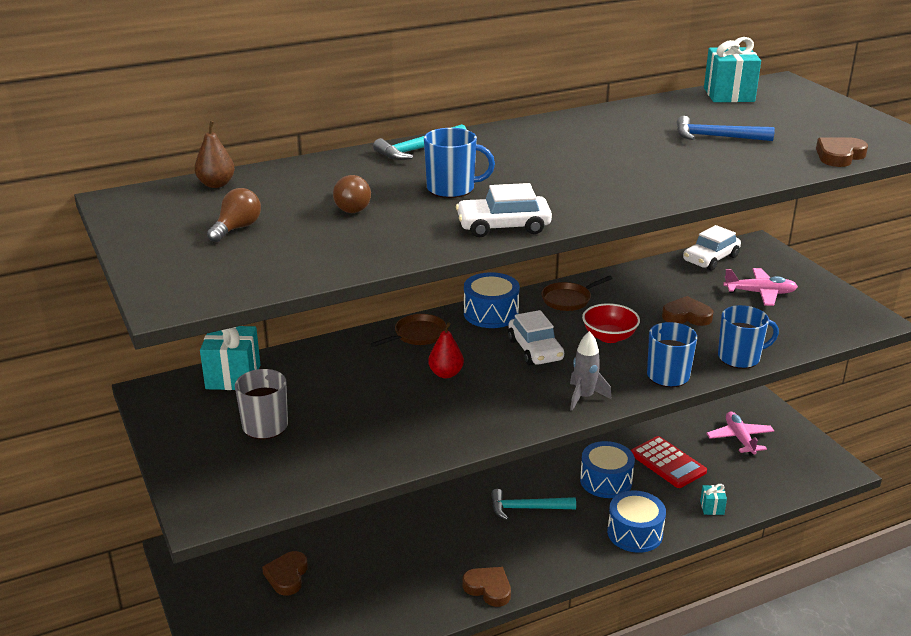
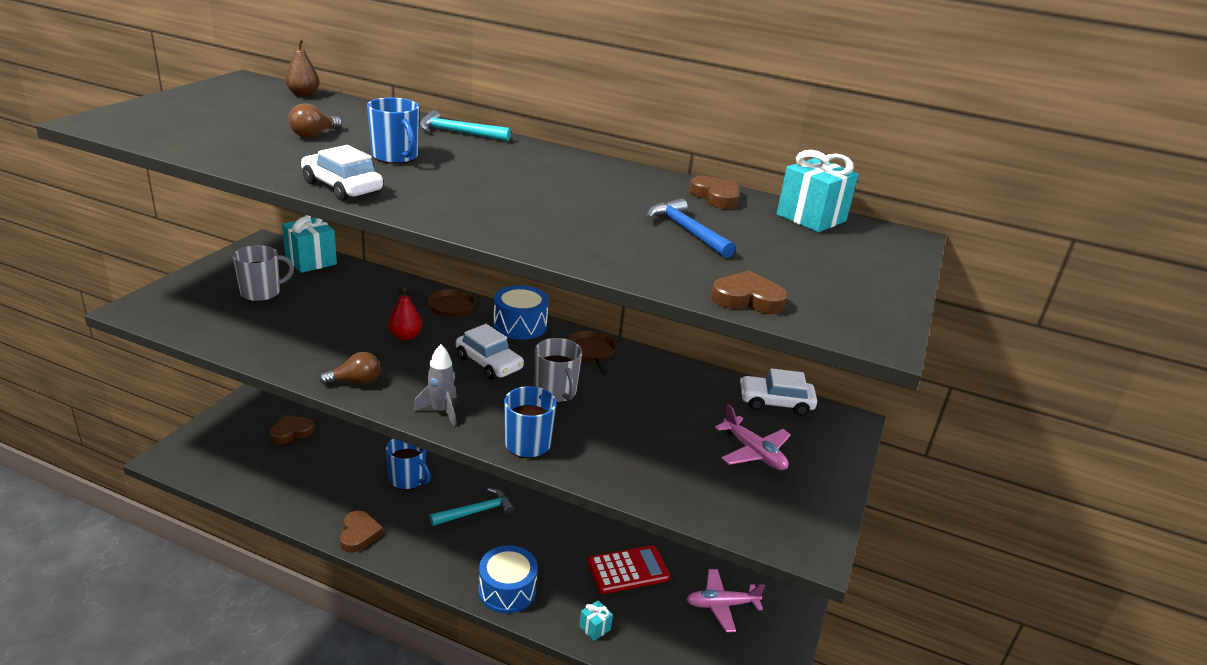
camera: 45 degrees right, 0 degrees up
brown light bulb [207,188,261,242] -> brown light bulb moved to [319,352,380,385]
turquoise hammer [491,489,576,520] -> turquoise hammer turned 105 degrees clockwise [430,488,515,526]
white car [508,310,564,365] -> white car turned 75 degrees counterclockwise [456,324,524,380]
brown pan [541,276,613,311] -> brown pan turned 60 degrees clockwise [567,331,616,376]
blue drum [580,441,635,498] -> none
red bowl [582,303,640,343] -> grey mug [535,338,582,403]
red calculator [631,436,707,488] -> red calculator turned 120 degrees counterclockwise [587,545,670,594]
brown heart [662,296,714,326] -> brown heart moved to [689,176,739,209]
pink plane [706,412,774,456] -> pink plane turned 135 degrees counterclockwise [687,569,765,632]
blue mug [718,305,779,369] -> blue mug moved to [386,438,431,490]

